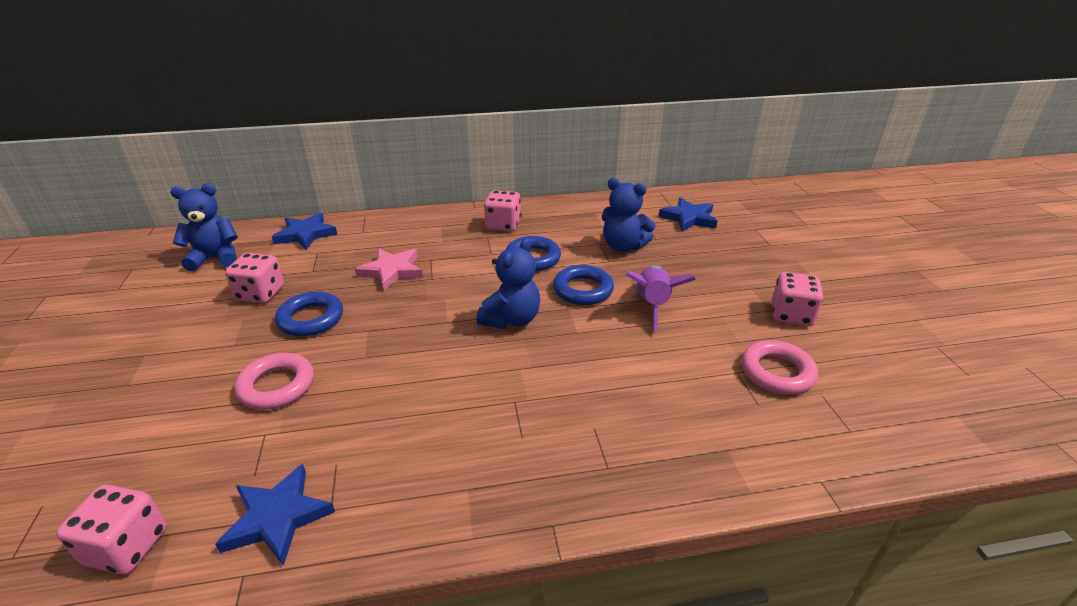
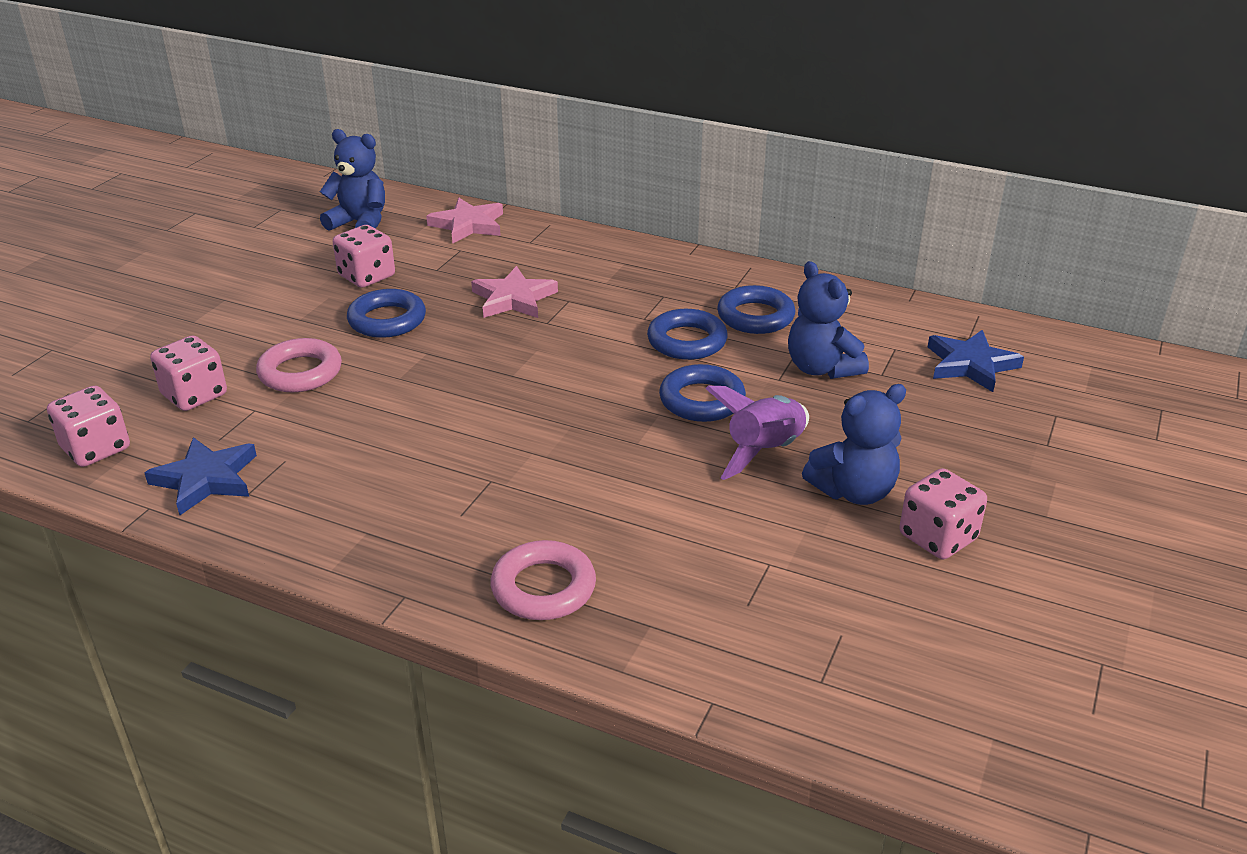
camera: 35 degrees right, 0 degrees up
blue star [272,213,338,250] -> pink star [426,198,503,244]
blue teddy bear [476,237,540,329] -> blue teddy bear moved to [802,384,906,505]
pink dice [484,190,521,232] -> pink dice moved to [150,336,227,411]
pink ring [742,340,818,395] -> pink ring moved to [491,540,596,620]
none -> blue ring [717,285,796,334]

